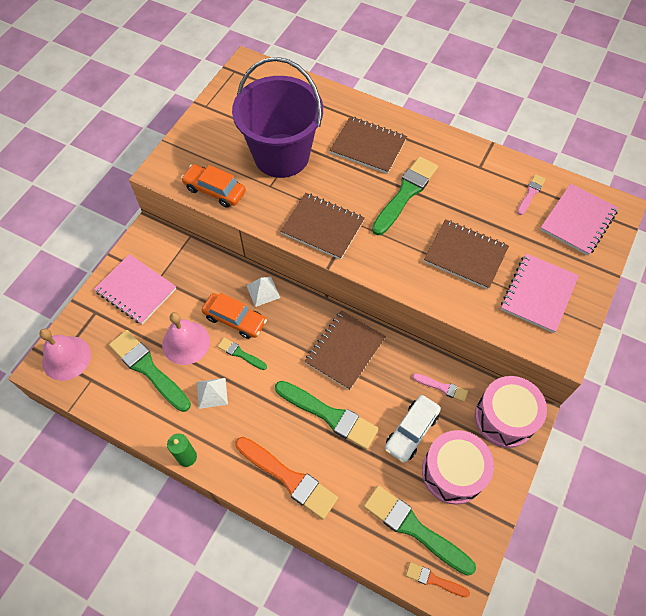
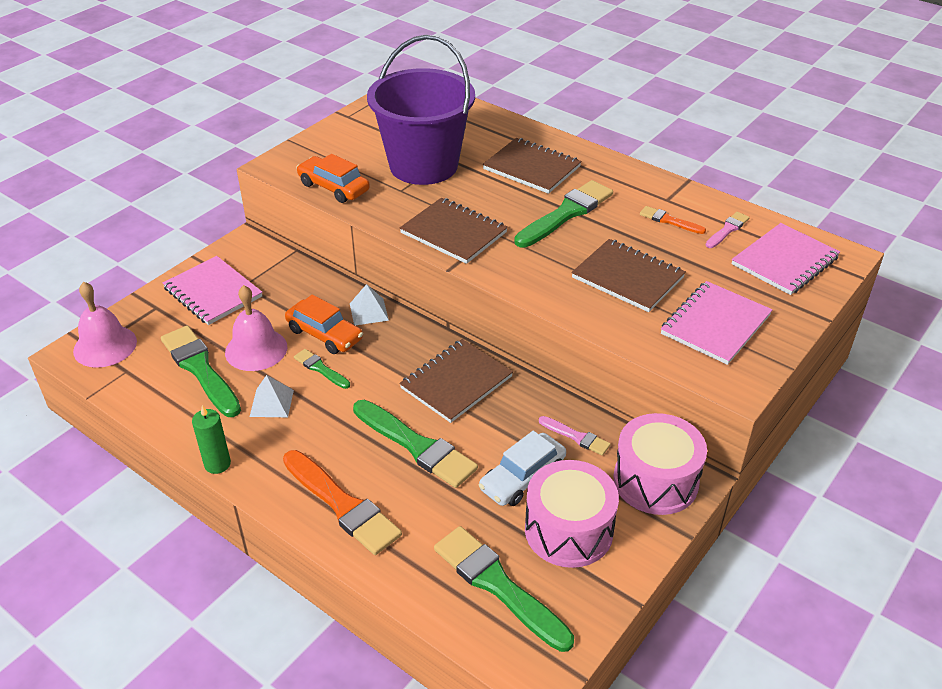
camera: 10 degrees right, 20 degrees down
orange brush [406,562,470,597] -> orange brush moved to [640,206,706,234]

